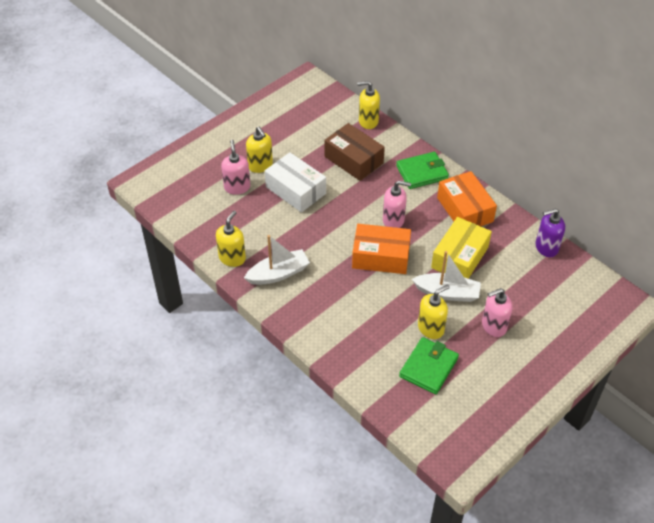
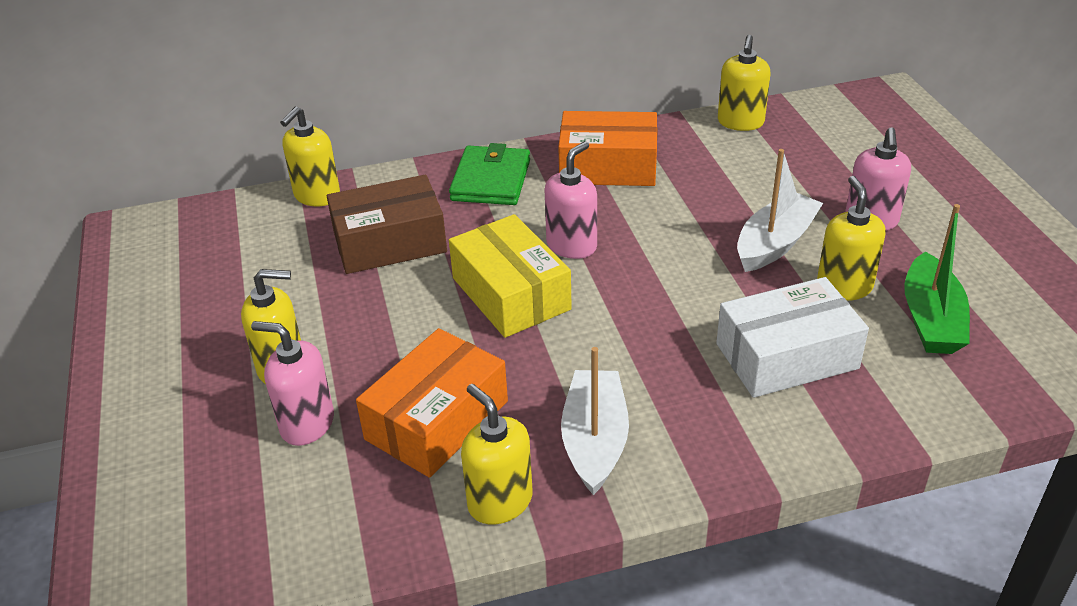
camera: 60 degrees left, 10 degrees down
white box [265,152,326,213] -> white box moved to [716,277,869,398]
orange box [352,224,411,274] -> orange box moved to [356,328,508,478]
green wallet [399,337,459,394] -> green boat [905,204,970,354]
yellow box [431,217,492,279] -> yellow box moved to [449,214,572,338]
purple soap dispenser [535,208,565,257] -> yellow soap dispenser [718,35,771,131]

